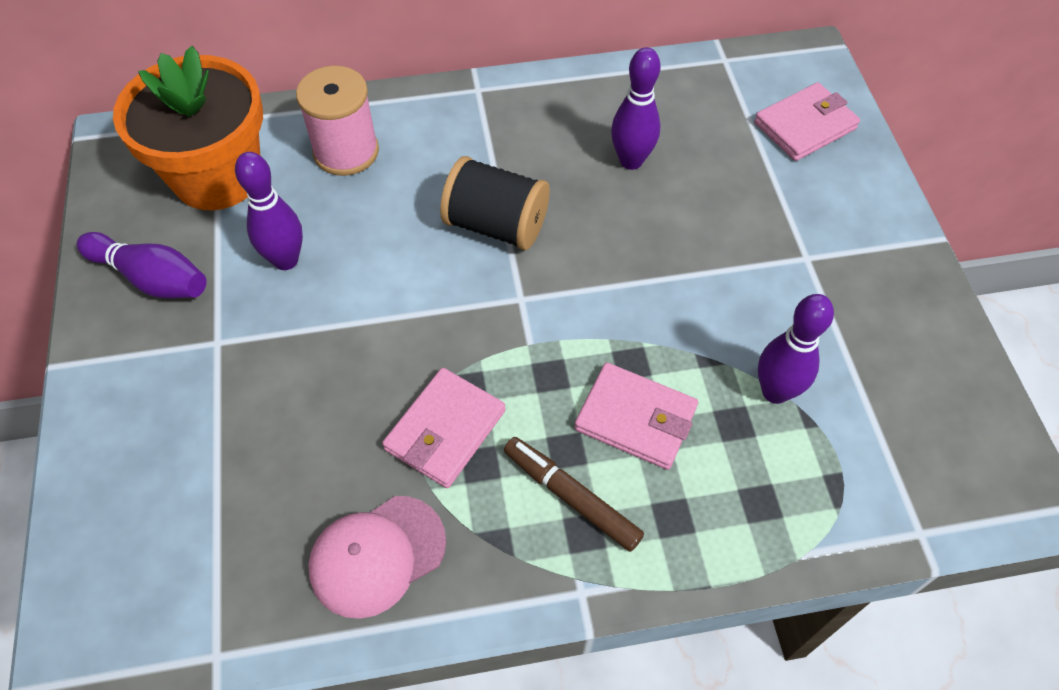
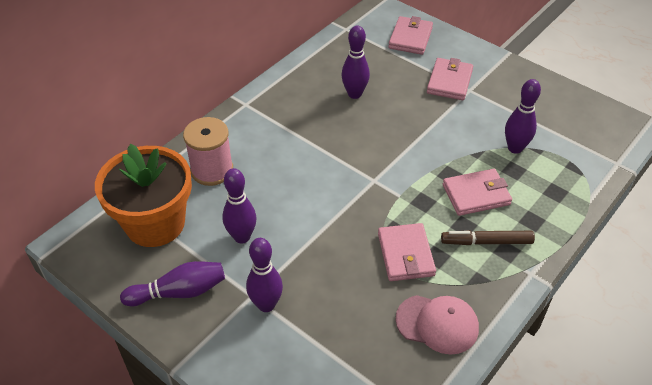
camera: 40 degrees left, 10 degrees down
pink cap [308,496,446,619] -> pink cap turned 90 degrees counterclockwise [395,295,479,355]
black spool [440,156,550,250] -> none
none -> purple bowling pin [246,238,283,312]
none -> pink wallet [427,58,473,100]

